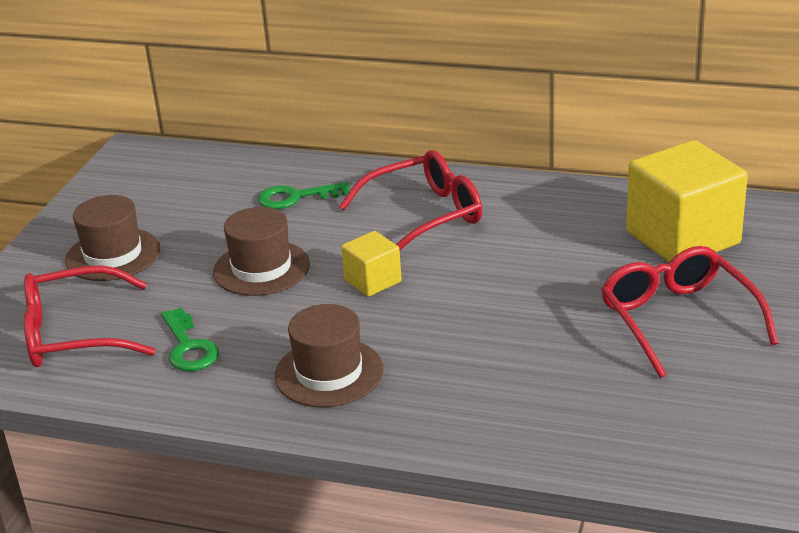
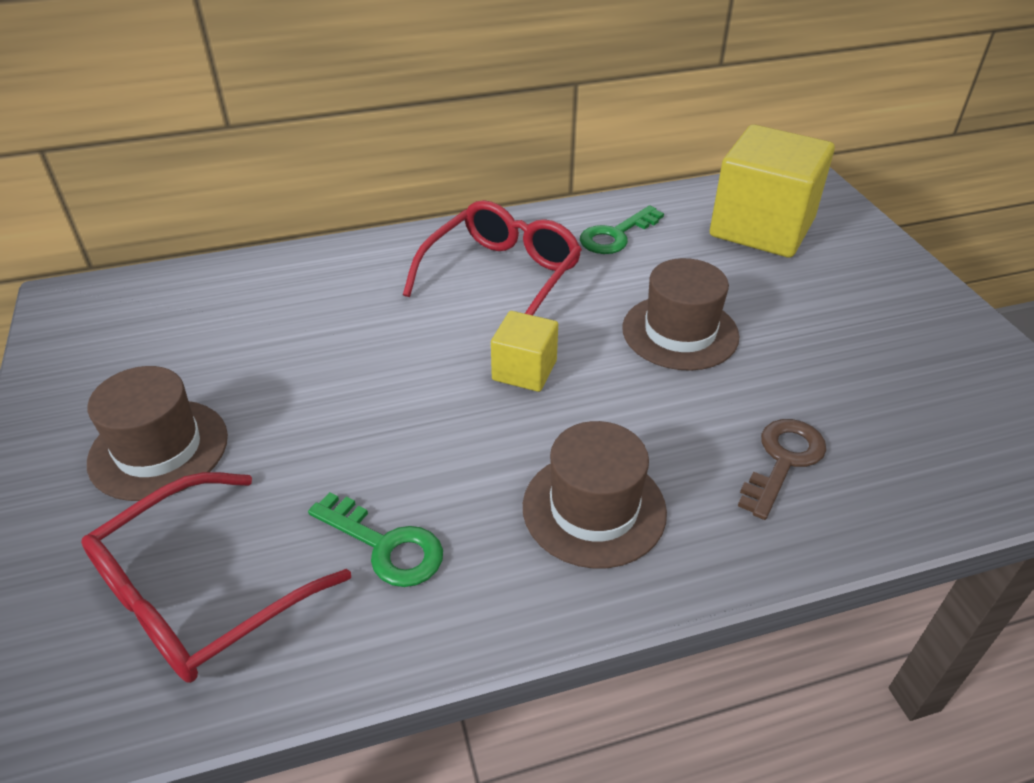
camera: 35 degrees left, 10 degrees up
brown hat [213,207,310,296] -> brown hat moved to [622,258,739,371]
green key [258,182,350,209] -> green key moved to [580,205,664,254]
red glasses [601,246,778,378] -> none
none -> brown key [738,419,826,520]

